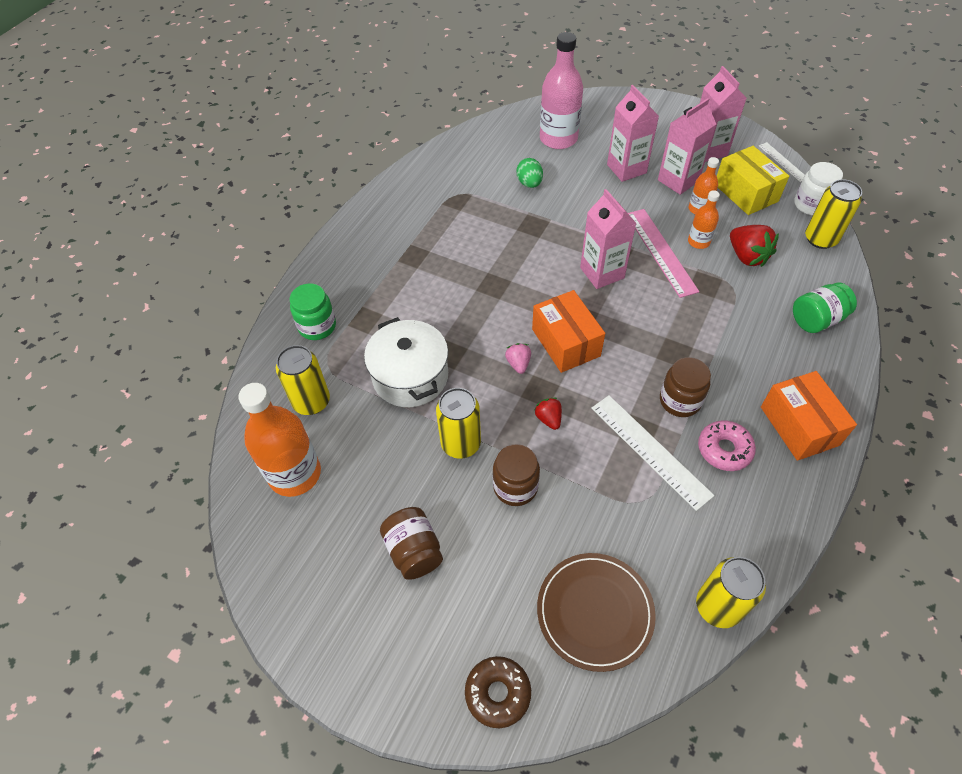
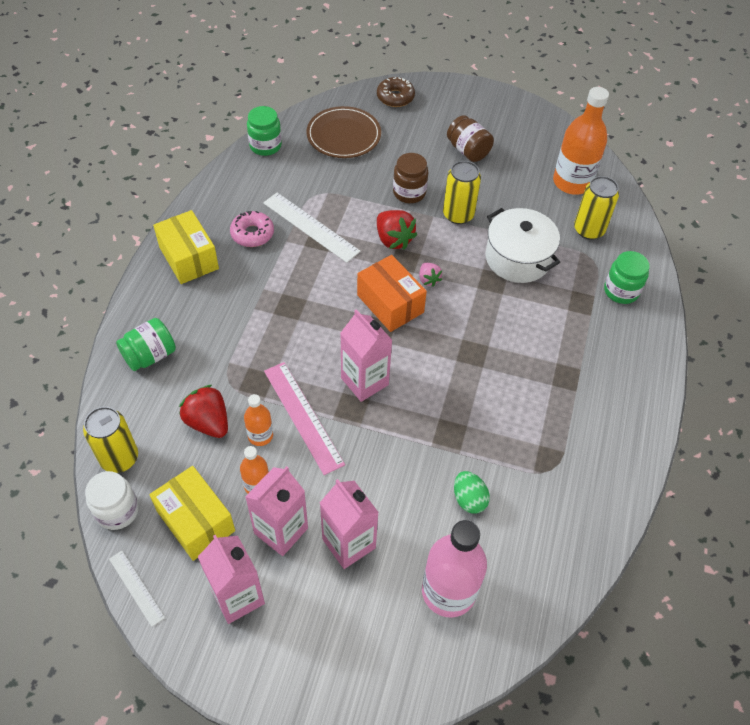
camera: 165 degrees right, 0 degrees up
red strawberry [534,398,562,430] -> red strawberry [377,210,417,250], size x1.75
brown jar [660,357,711,417] -> none
yellow can [696,557,766,628] -> green jar [247,106,282,156]
orange box [761,371,857,461] -> yellow box [153,210,219,284]

